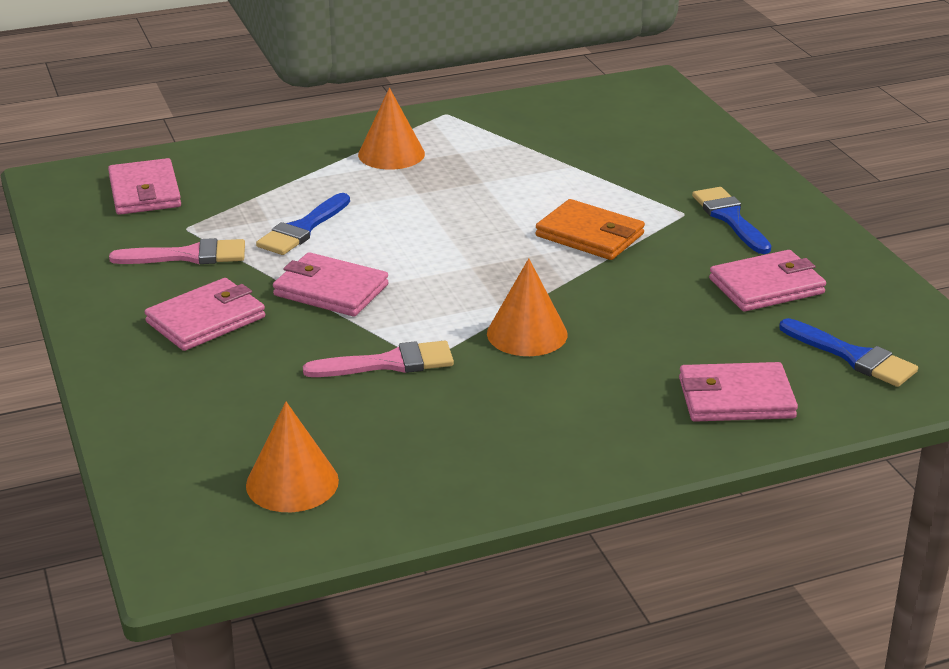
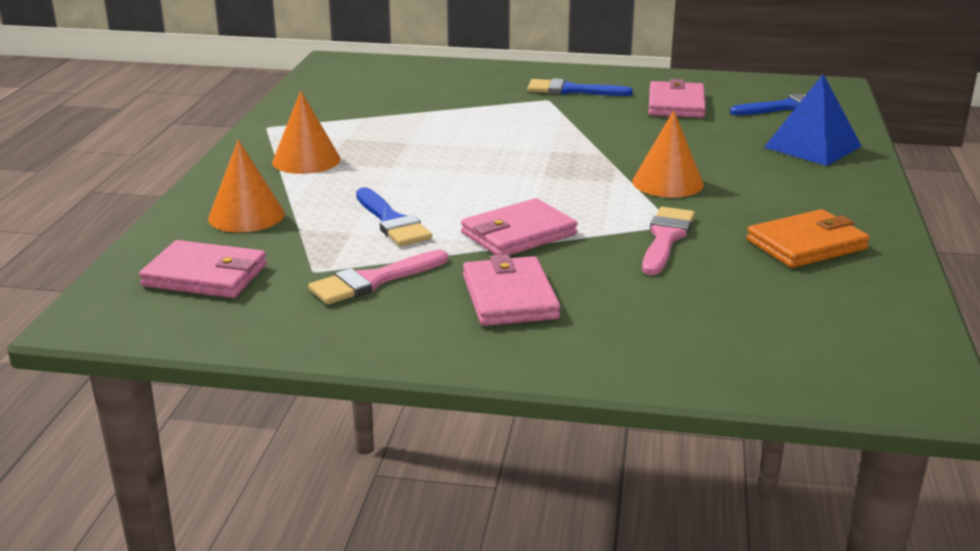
camera: 60 degrees left, 5 degrees down
pink brush [109,238,245,264] -> pink brush turned 150 degrees counterclockwise [308,250,448,305]
orange cone [246,402,339,512] -> orange cone moved to [208,140,285,233]
orange wallet [535,199,645,260] -> orange wallet moved to [747,209,870,268]
pink wallet [679,362,798,422] -> blue pyramid [764,74,862,166]

